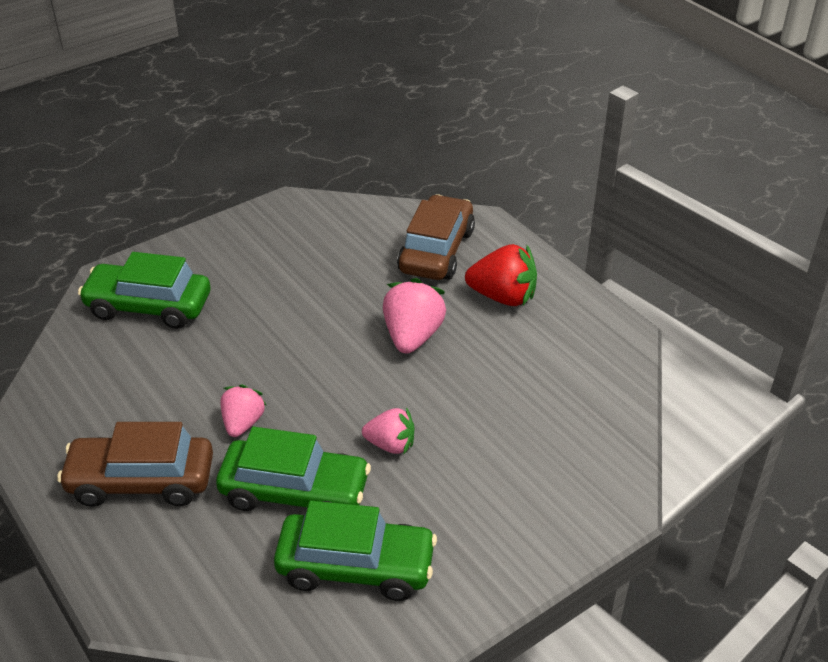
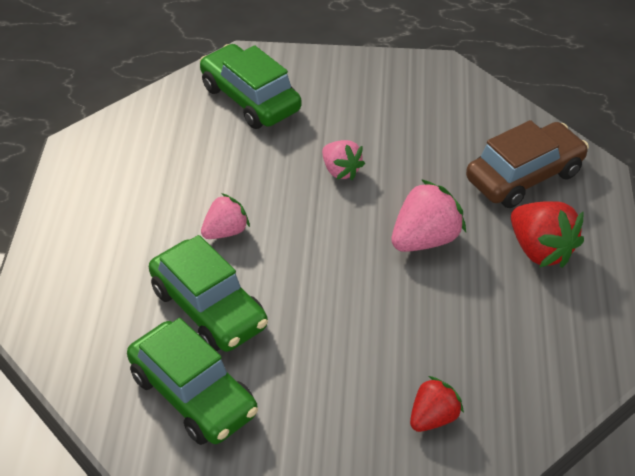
camera: 40 degrees right, 5 degrees up
brown car [57,422,213,507] -> none
pink strawberry [362,407,415,454] -> pink strawberry moved to [322,140,365,180]
none -> red strawberry [410,376,464,432]

